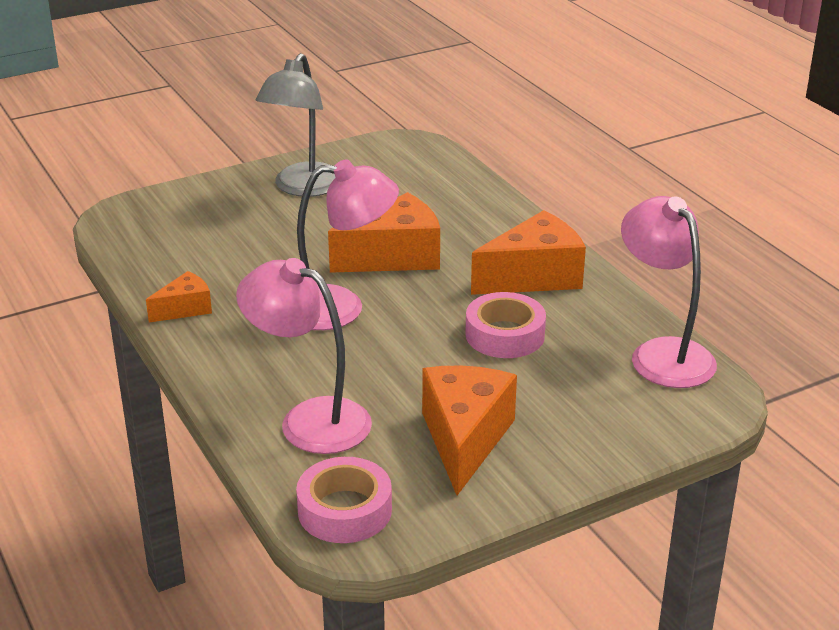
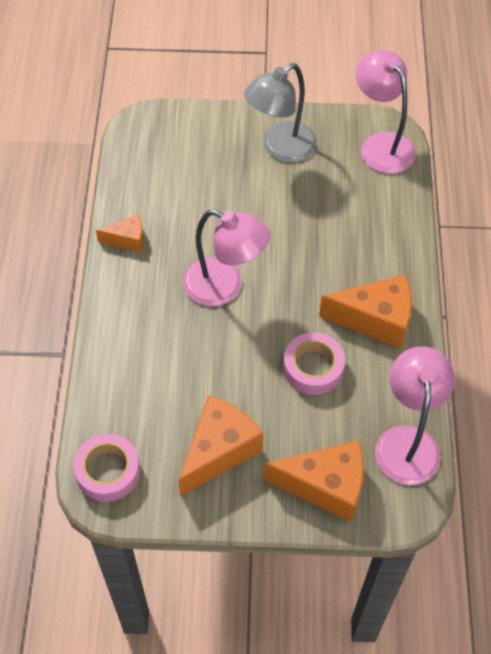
camera: 30 degrees right, 25 degrees up
pink lamp [236,258,372,454] -> pink lamp moved to [356,50,416,174]
orange cheese [328,192,440,273] -> orange cheese moved to [264,440,364,522]

